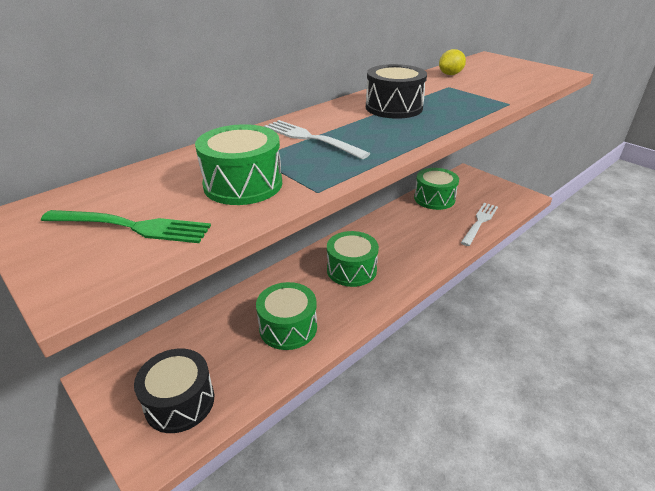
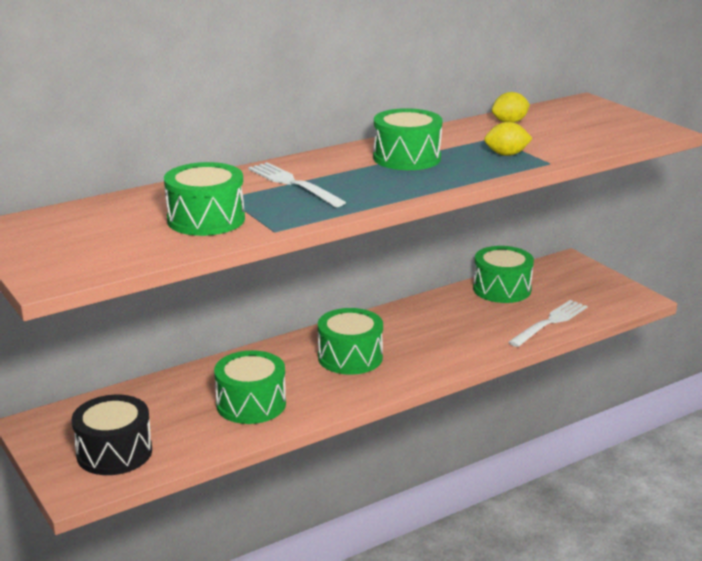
camera: 10 degrees right, 10 degrees down
green fork [41,210,211,243] -> none
black drum [366,64,427,119] -> green drum [373,108,442,170]
none -> yellow lemon [484,122,533,156]

